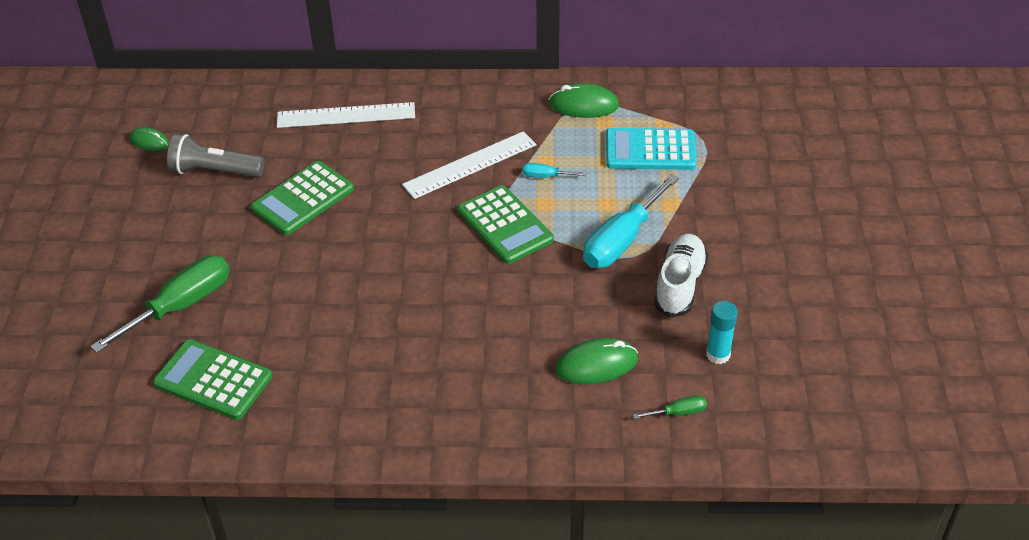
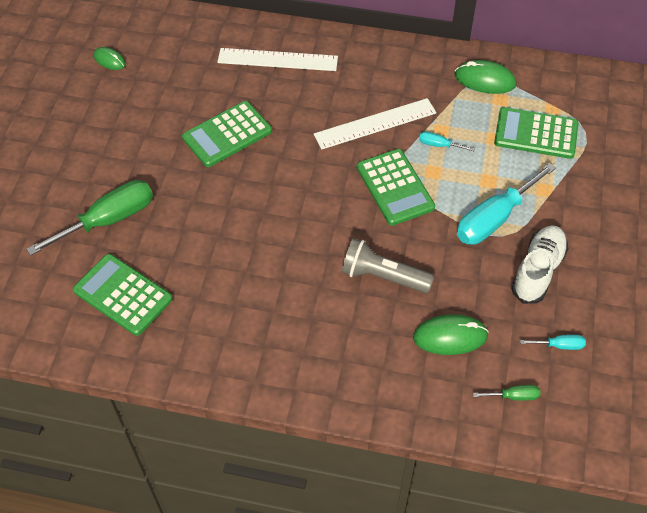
camera: 10 degrees right, 10 degrees up
grey flashlight [167,134,264,177] -> grey flashlight moved to [341,238,434,293]
turquoise calculator [606,128,697,170] -> green calculator [494,107,579,159]
turquoise glue stick [706,301,738,364] -> turquoise screwdriver [520,335,586,350]

